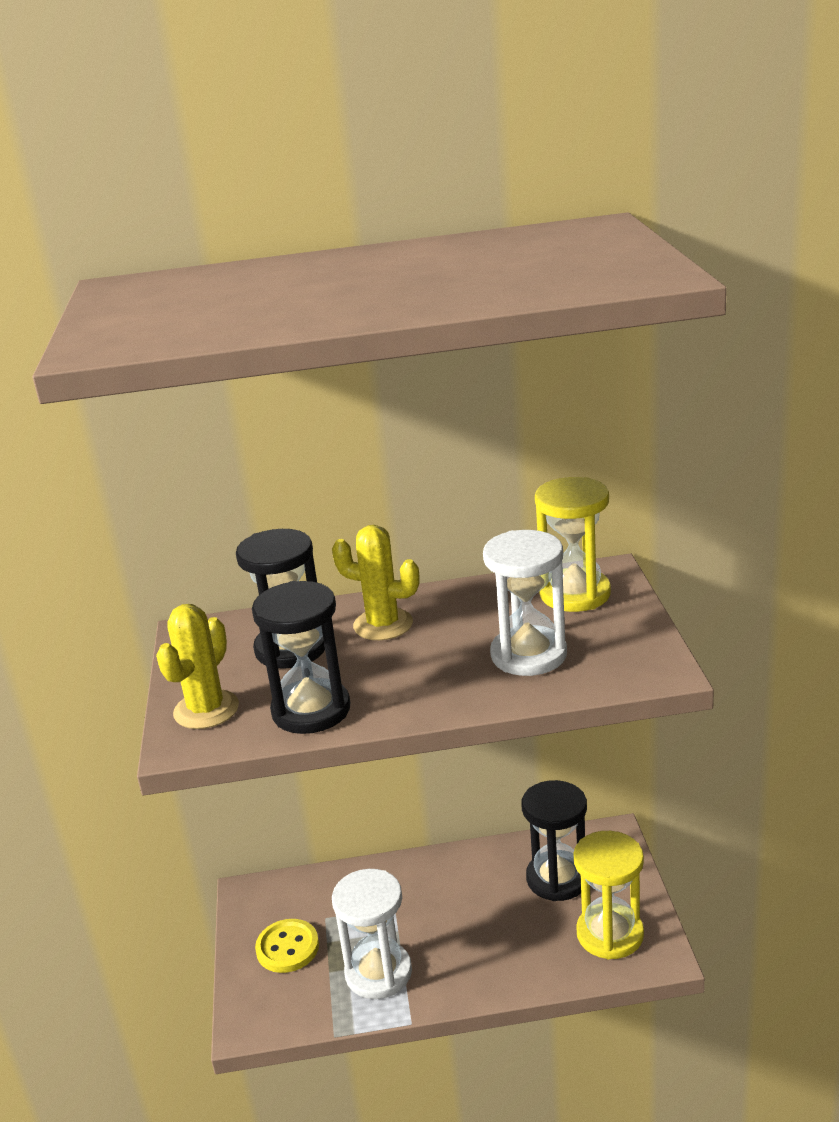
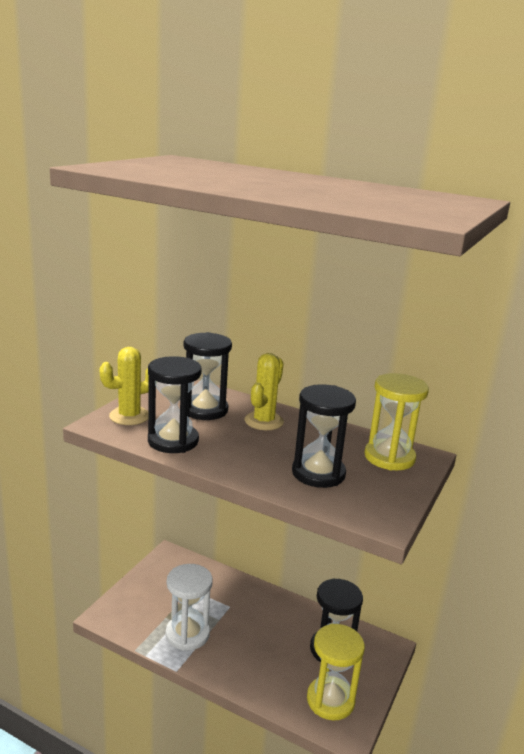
camera: 30 degrees right, 5 degrees down
yellow button [255,919,319,973] -> none
yellow cactus [332,525,419,640] -> yellow cactus turned 60 degrees clockwise [244,353,284,430]
white hourglass [483,530,567,676] -> black hourglass [292,384,356,488]

